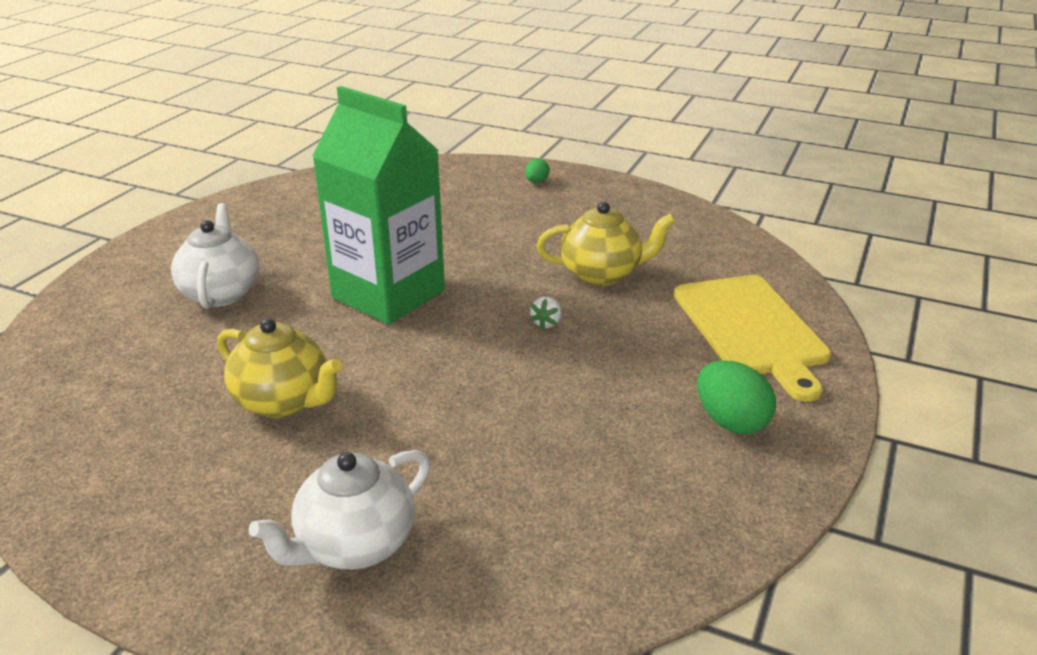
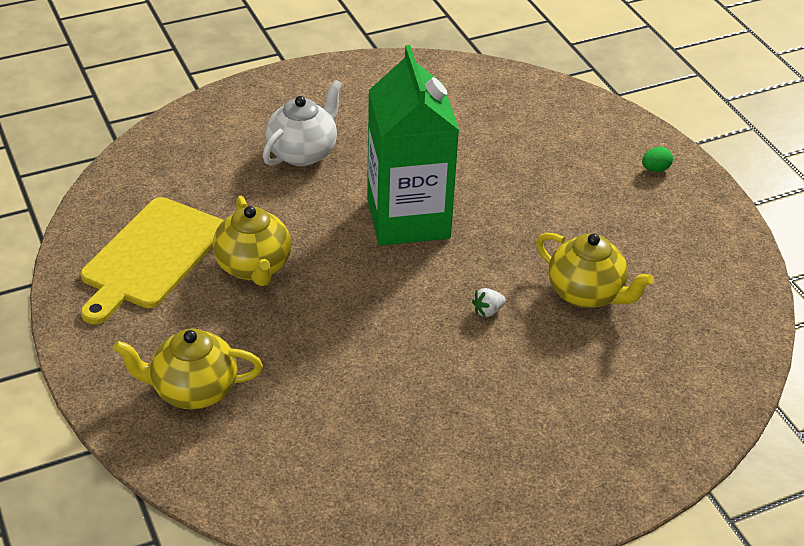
camera: 40 degrees right, 10 degrees up
white teapot [249,450,430,569] -> yellow teapot [113,328,263,409]
yellow cutting board [674,275,831,402] -> yellow cutting board moved to [80,197,224,324]
green egg [697,360,776,434] -> none

